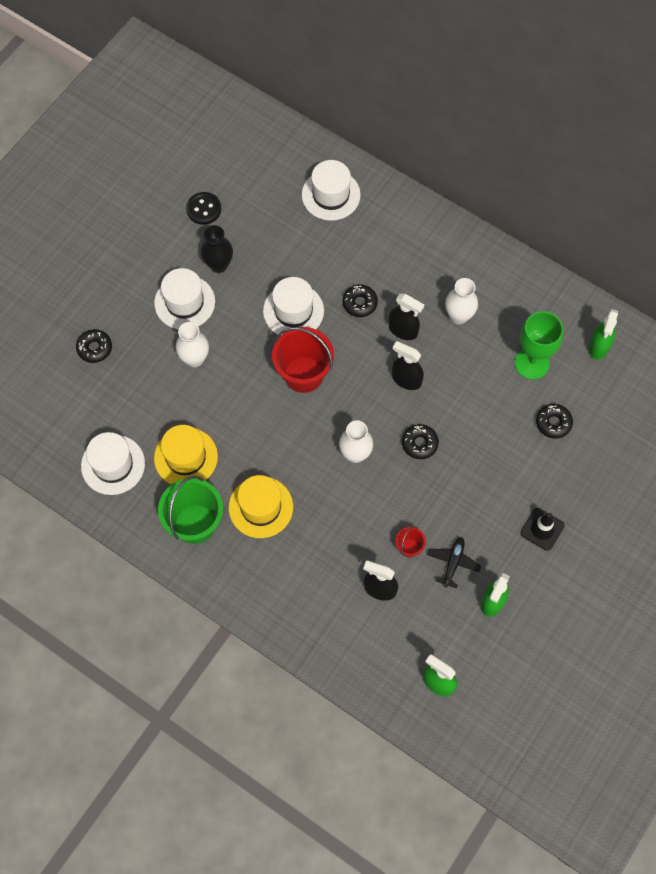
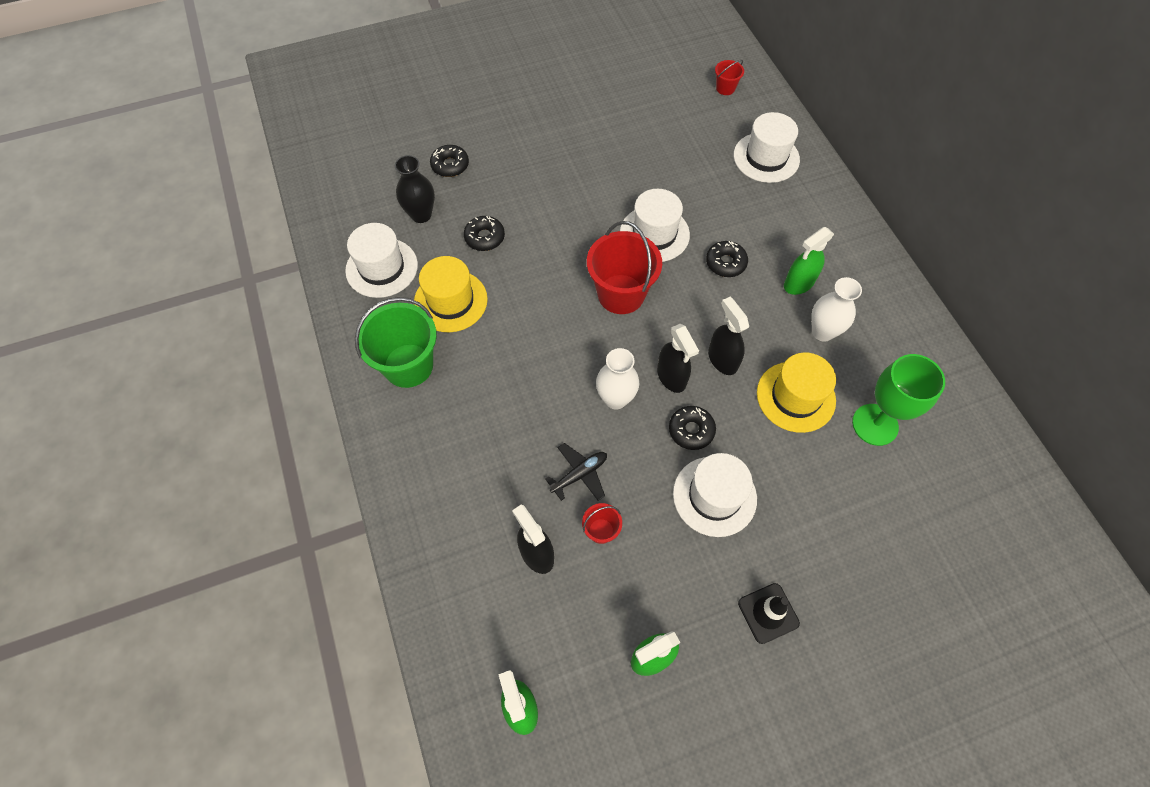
camera: 35 degrees right, 5 degrees down
white hat [154,268,215,329] -> white hat moved to [673,453,757,537]
white vase [176,322,209,367] -> none
black button [186,192,221,225] -> none
black vase [201,225,233,273] -> black vase moved to [395,155,435,223]
yellow hat [229,475,293,538] -> yellow hat moved to [757,352,836,433]
black spray bottle [389,294,424,340] -> black spray bottle moved to [657,324,699,393]
black plane [427,537,481,588] -> black plane moved to [545,443,607,501]
black donut [536,404,573,439] -> black donut moved to [464,216,505,251]
green spray bottle [589,309,618,360] -> green spray bottle moved to [784,227,834,295]
none -> red bucket [715,60,744,95]

